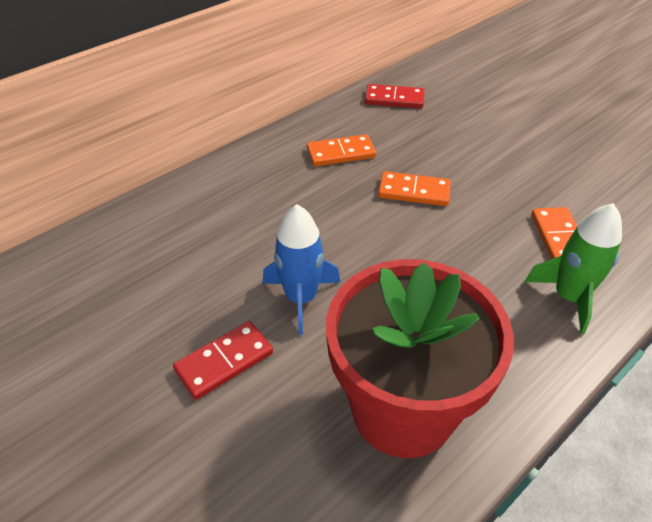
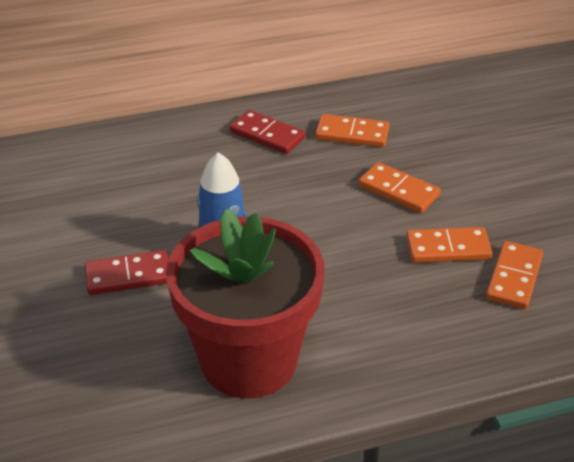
camera: 25 degrees right, 5 degrees down
red domino [365,84,424,109] -> red domino moved to [230,110,305,154]
green rocket [525,203,622,334] -> none
none -> orange domino [406,227,493,263]

